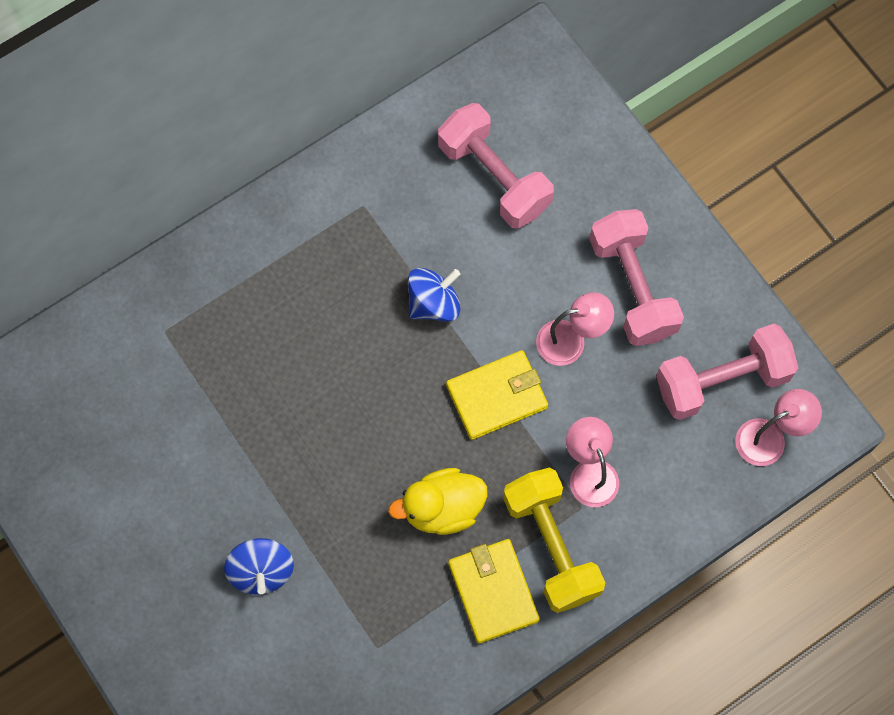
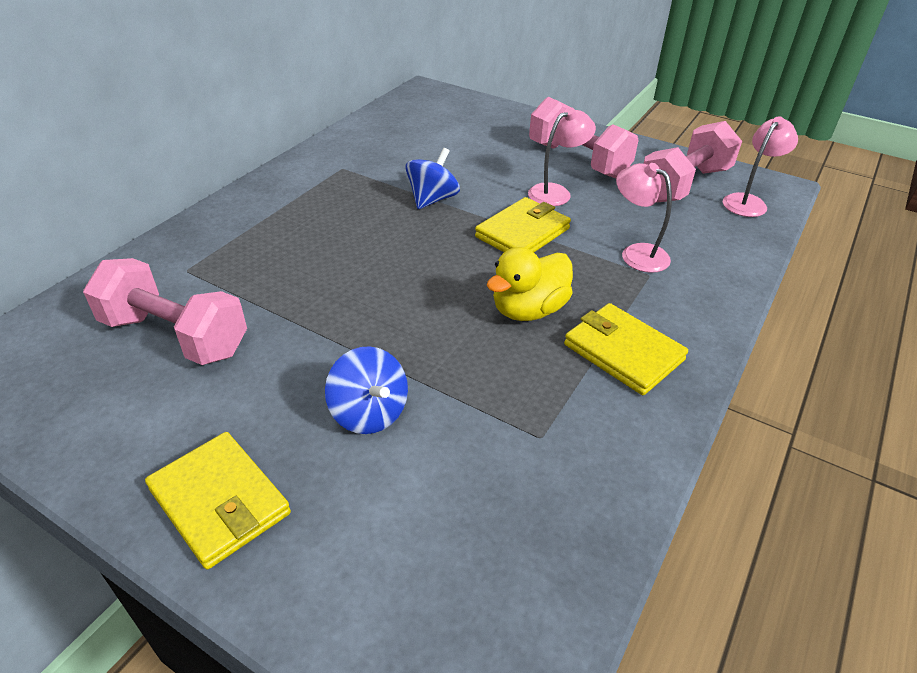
camera: 25 degrees left, 30 degrees down
pink dumbbell [438,103,554,229] -> pink dumbbell moved to [83,258,247,365]
yellow dumbbell [503,467,605,613] -> none
none -> yellow wallet [145,432,291,569]

